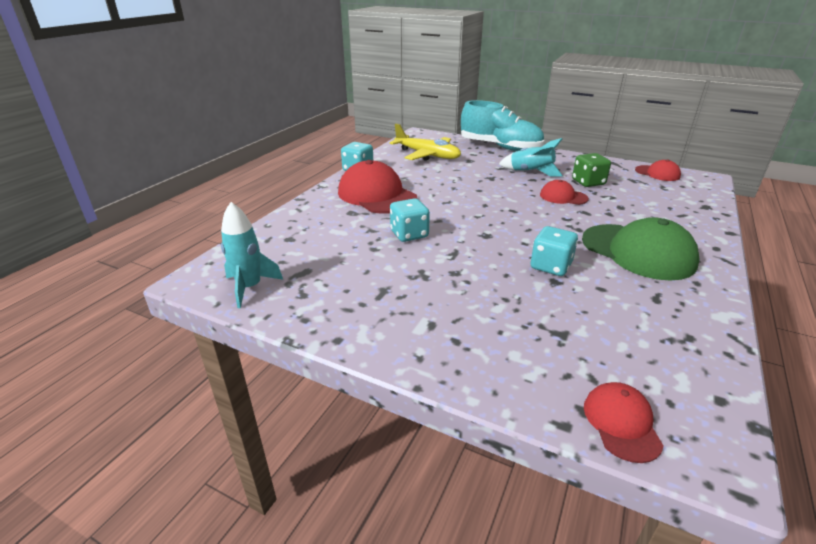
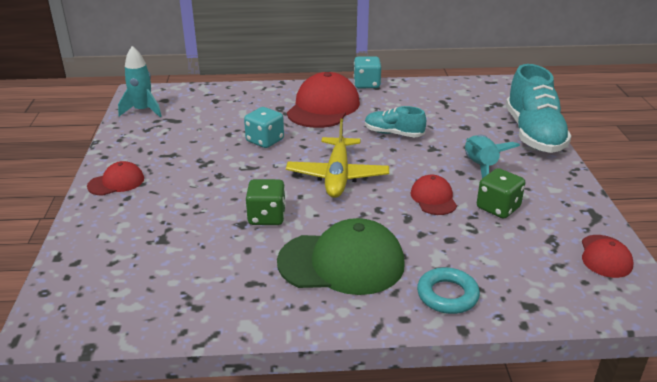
camera: 60 degrees right, 0 degrees up
yellow plane [389,124,461,161] -> yellow plane moved to [286,119,389,198]
turquoise dice [531,226,578,276] -> green dice [246,179,286,225]
green cap [582,217,700,280] -> green cap turned 105 degrees counterclockwise [277,218,405,295]
red cap [584,382,664,463] -> red cap moved to [87,161,144,196]
none -> turquoise shoe [365,106,426,138]
none -> turquoise ring [417,267,480,314]

